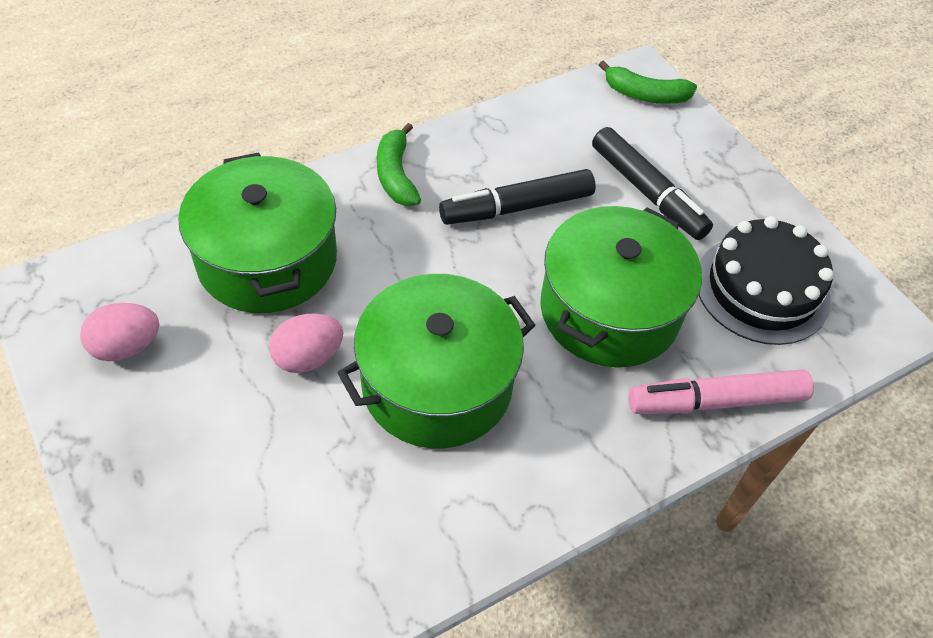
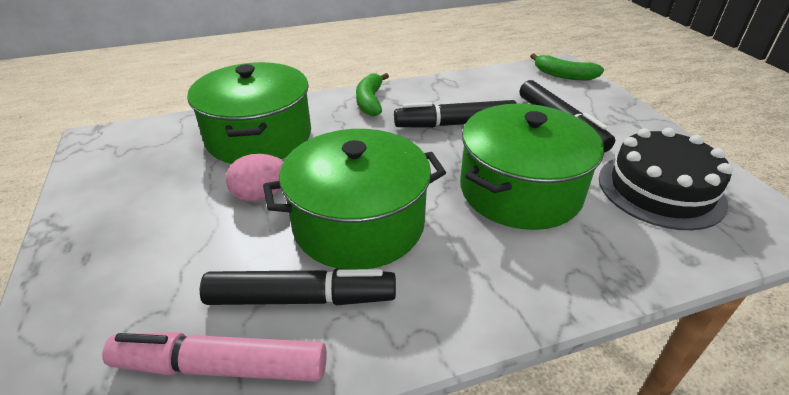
camera: 15 degrees right, 15 degrees down
pink egg [80,303,159,361] -> none
pink marker [628,369,814,414] -> pink marker moved to [102,332,327,381]
none -> black marker [200,268,396,305]

